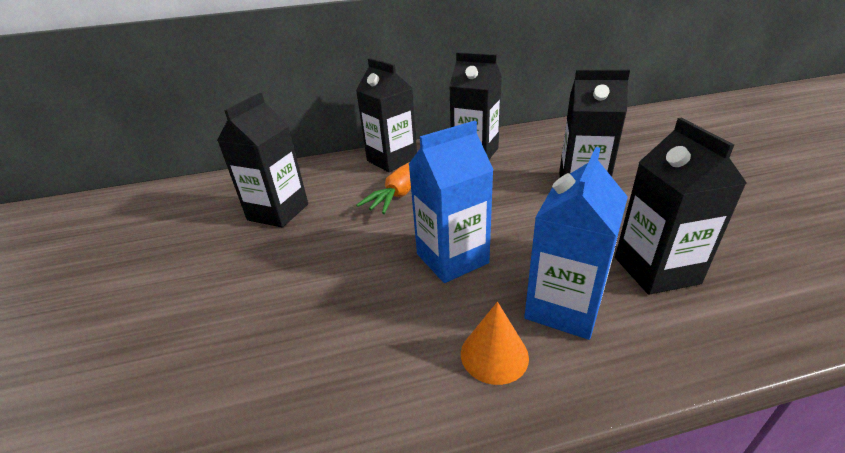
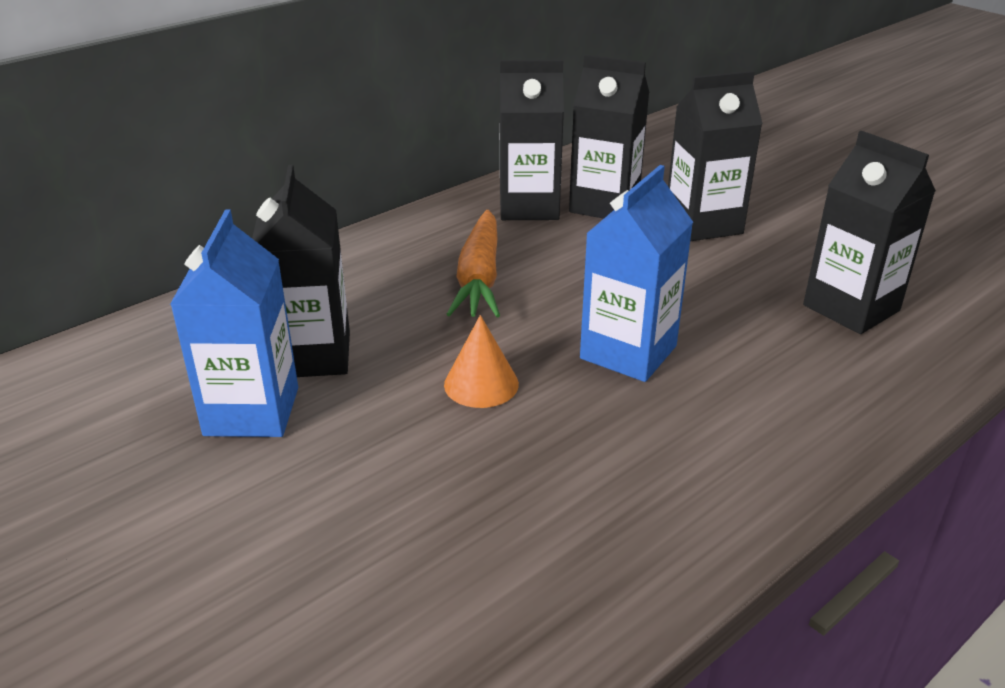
camera: 30 degrees left, 0 degrees up
black carton [356,58,417,172] -> black carton moved to [569,55,650,219]
orange cone [461,302,529,385] -> orange cone moved to [444,315,519,408]
blue carton [524,147,628,340] -> blue carton moved to [170,209,298,437]

